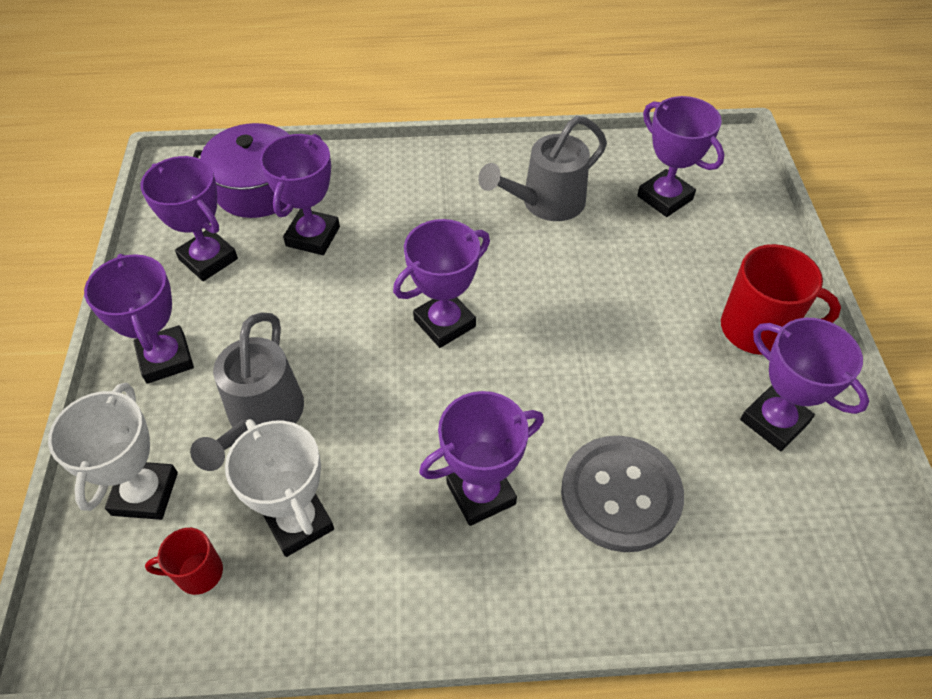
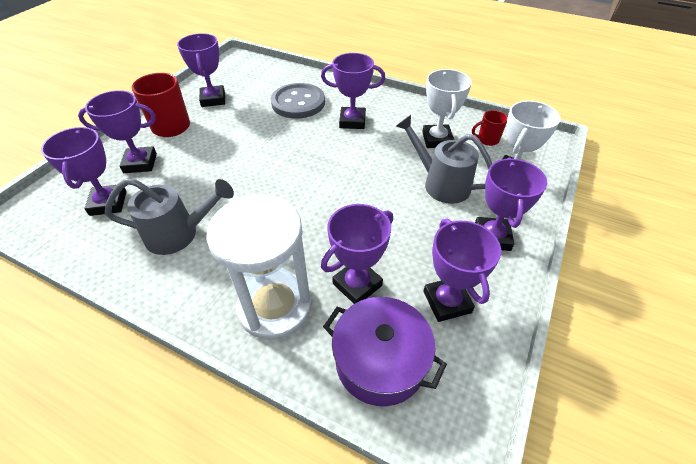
camera: 150 degrees left, 5 degrees down
red mug [145,528,223,595] -> red mug turned 150 degrees clockwise [472,110,508,146]
grey watering can [190,312,304,471] -> grey watering can turned 90 degrees counterclockwise [396,115,492,204]
purple trophy [393,219,490,348] -> purple trophy moved to [78,90,157,173]
none -> white hourglass [206,194,312,340]

